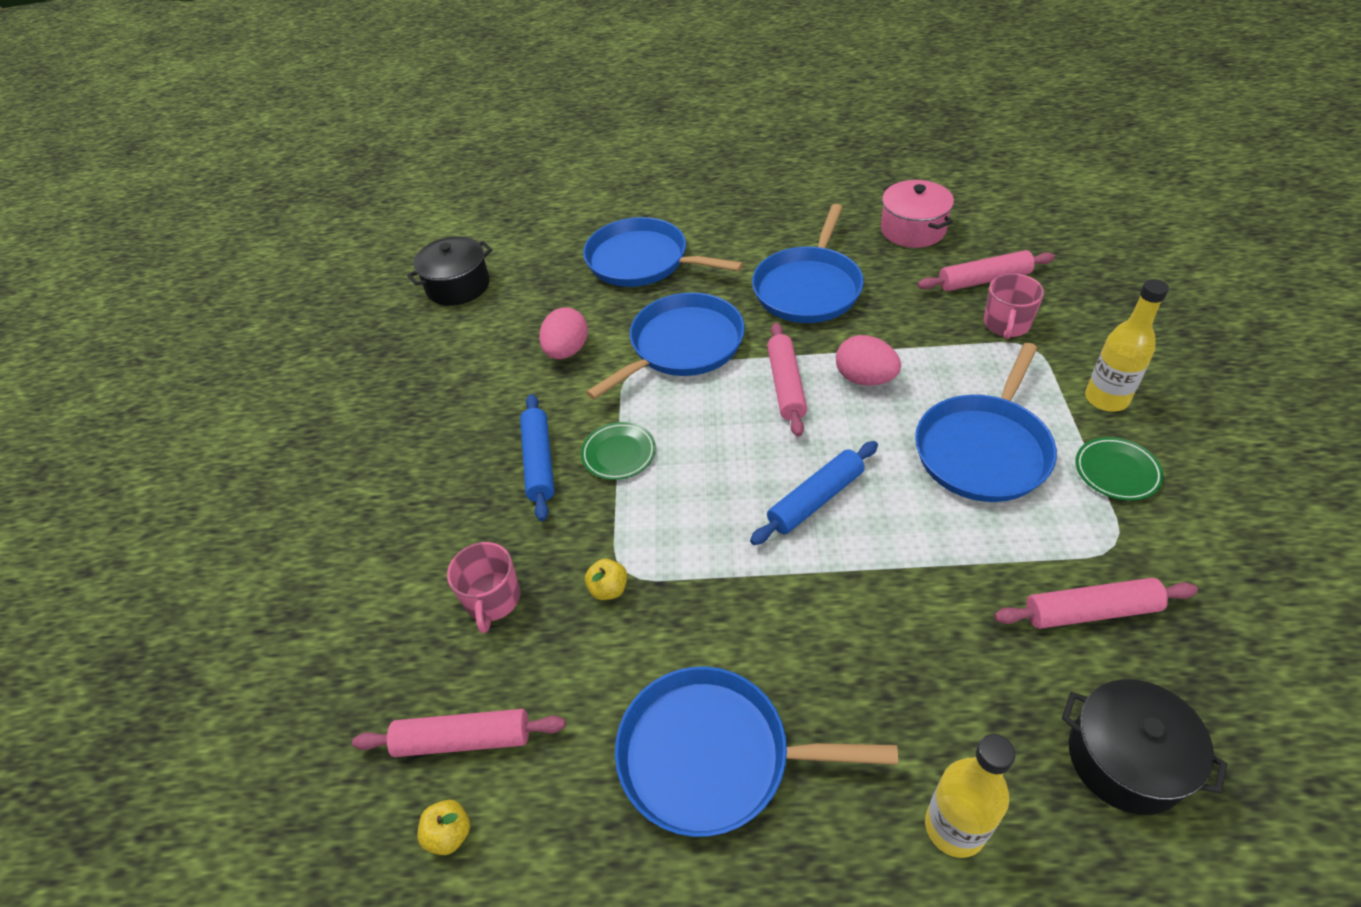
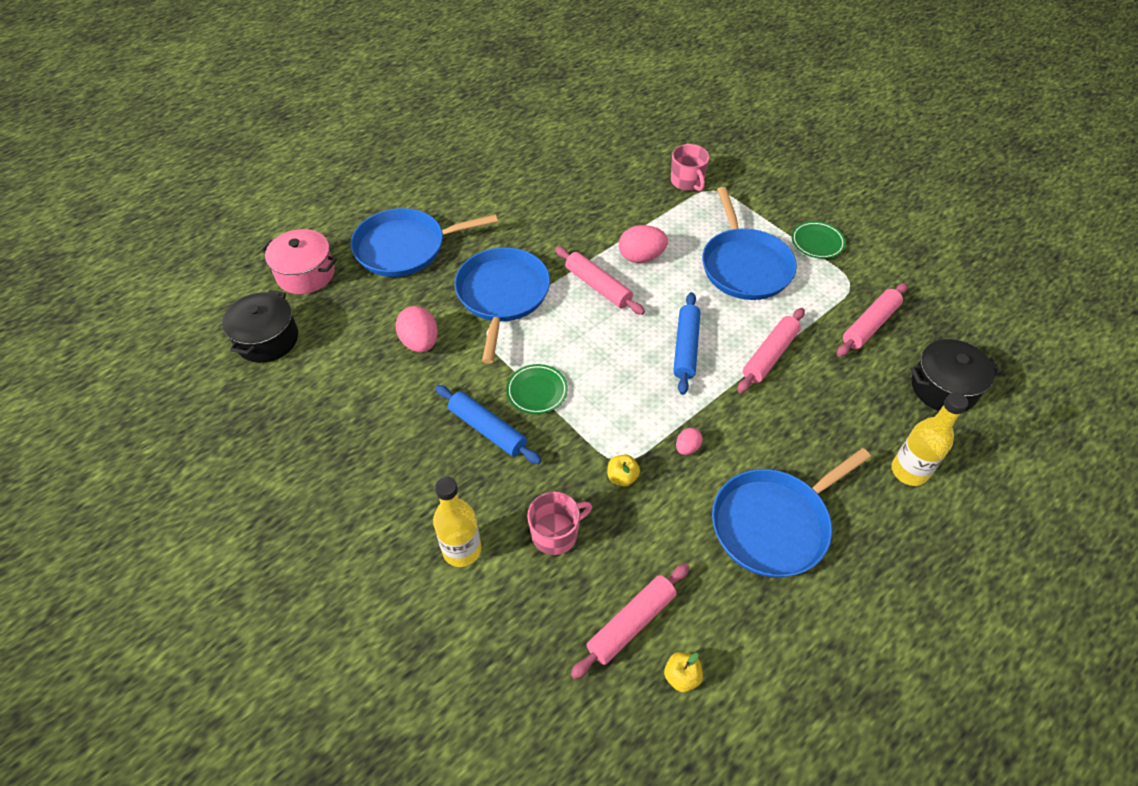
camera: 45 degrees left, 5 degrees up
pink mug [447,542,521,633] -> pink mug turned 75 degrees counterclockwise [527,492,592,555]
blue pan [752,204,864,323] -> none
pink pot [881,180,954,248] -> pink pot moved to [261,229,337,294]
pink rolling pin [918,250,1055,291] -> pink rolling pin moved to [737,308,805,393]
yellow bottle [1085,279,1169,412] -> yellow bottle moved to [433,476,481,567]
none -> pink egg [676,428,703,455]

